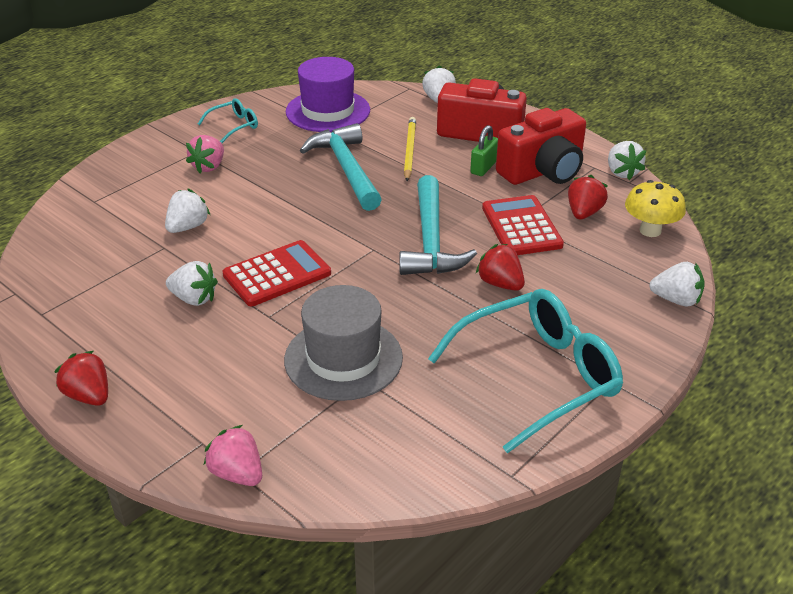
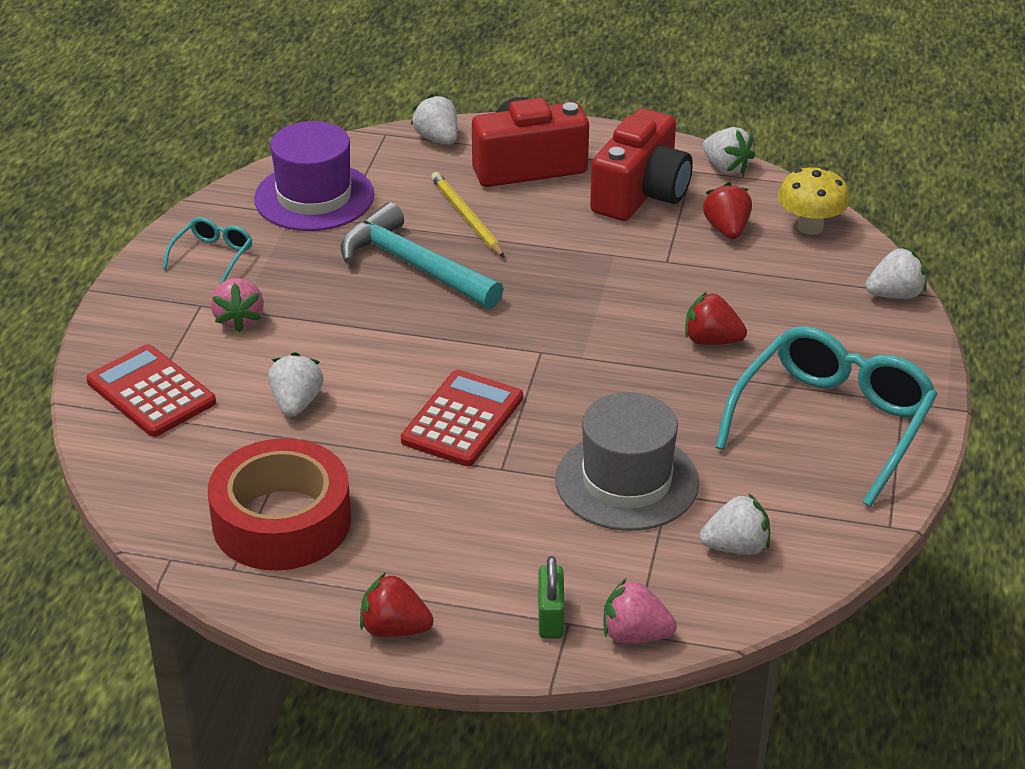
camera: 30 degrees left, 0 degrees up
white strawberry [166,261,218,306] -> white strawberry moved to [700,494,770,555]
turquoise hammer [400,175,477,275] -> none
green padlock [470,125,498,176] -> green padlock moved to [538,556,564,639]
red calculator [482,195,564,255] -> red calculator moved to [86,344,216,437]
none -> red tape [208,438,351,571]

